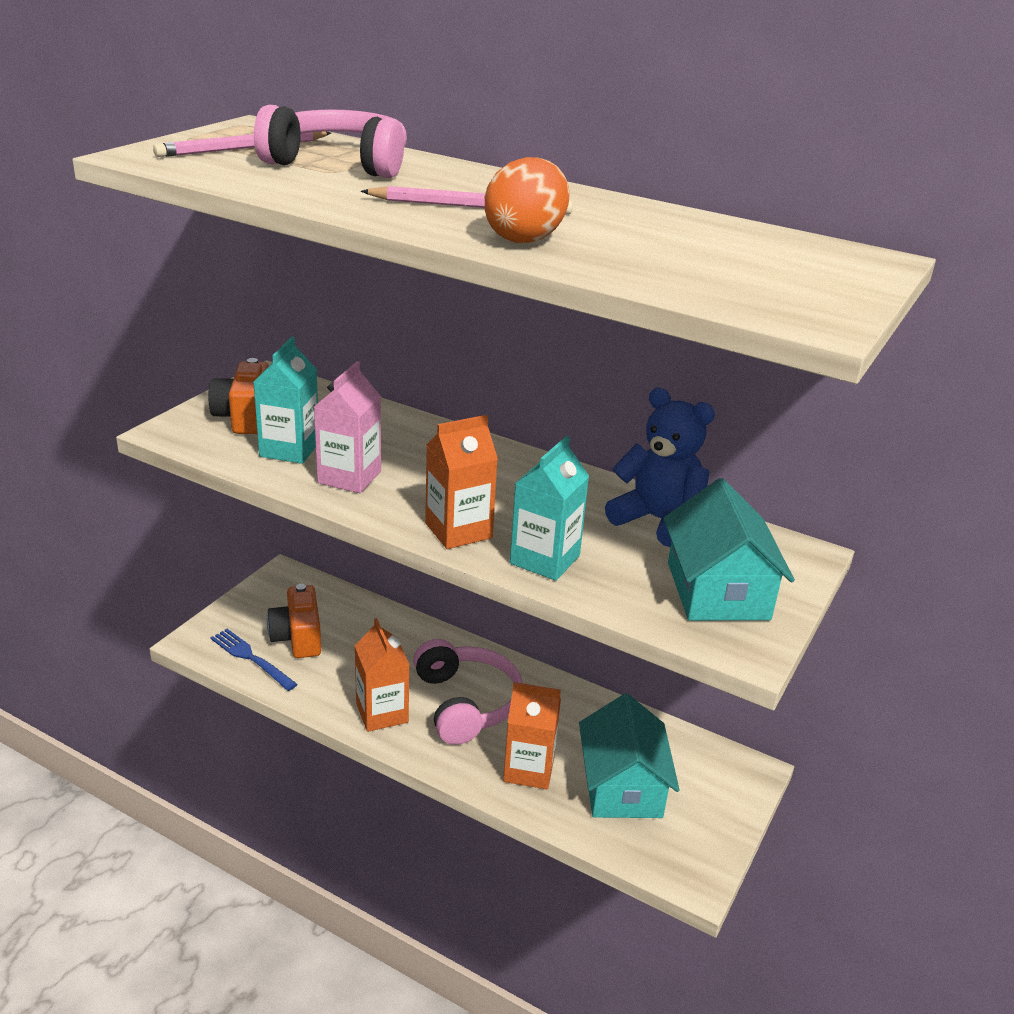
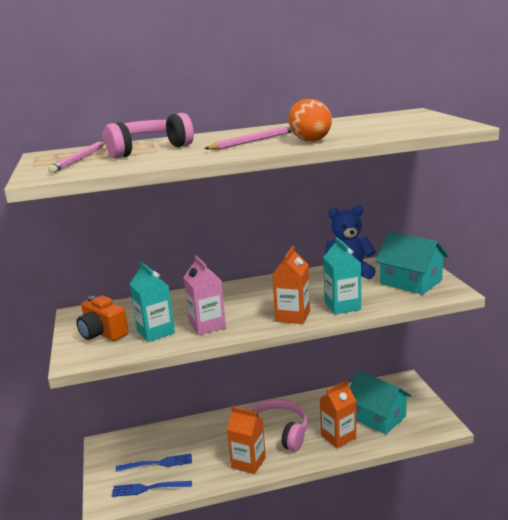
camera: 40 degrees left, 10 degrees down
orange camera [267,584,321,658] -> blue fork [116,454,192,472]

